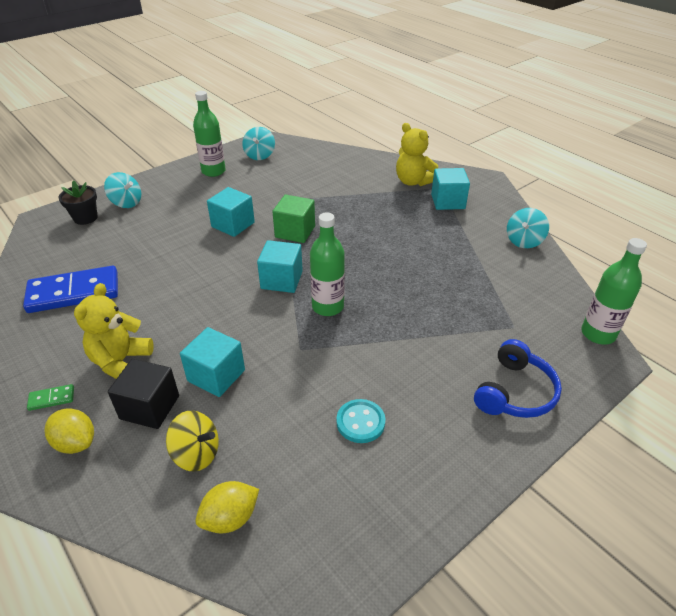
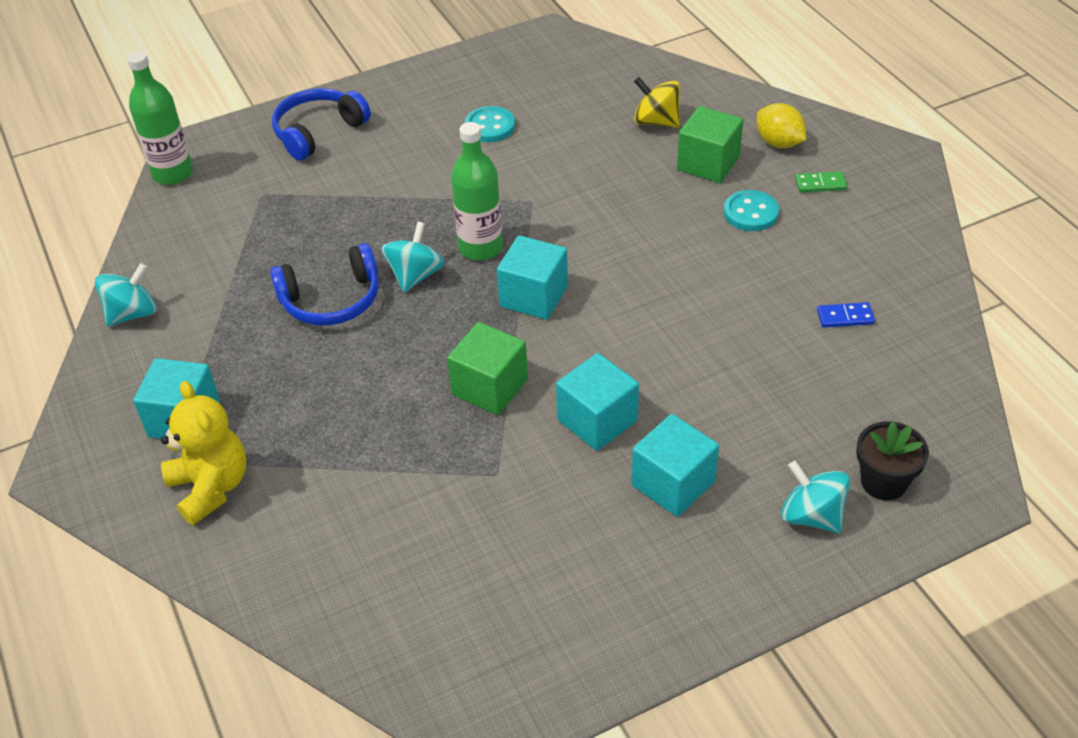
camera: 165 degrees left, 5 degrees up
blue domino [23,266,118,313] -> blue domino [817,302,875,328], size x0.41
yellow teddy bear [74,283,154,379] -> turquoise button [724,190,779,231]
black cube [108,359,179,429] -> green cube [677,106,743,183]
turquoise cube [180,327,245,397] -> turquoise cube moved to [632,414,719,517]
green bottle [193,91,226,177] -> none
yellow lemon [196,481,259,534] -> none
turquoise spinning top [242,127,275,160] -> turquoise spinning top moved to [381,222,445,293]
none -> blue headphones [270,243,379,326]

